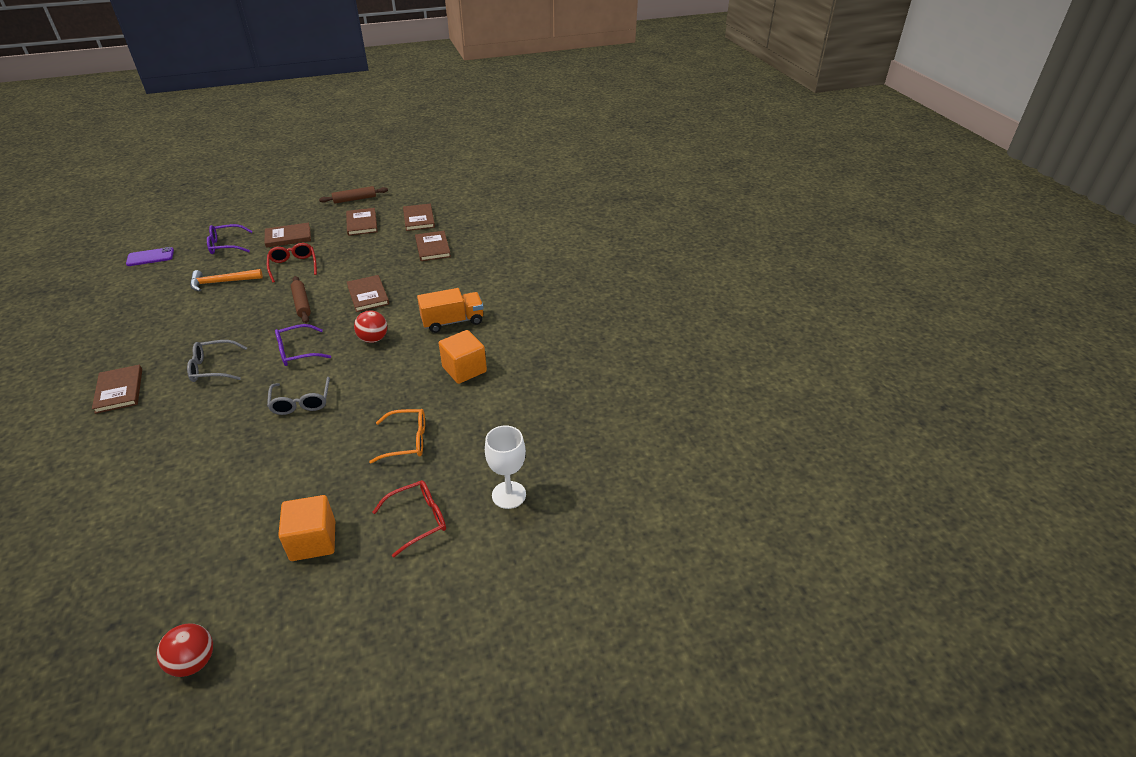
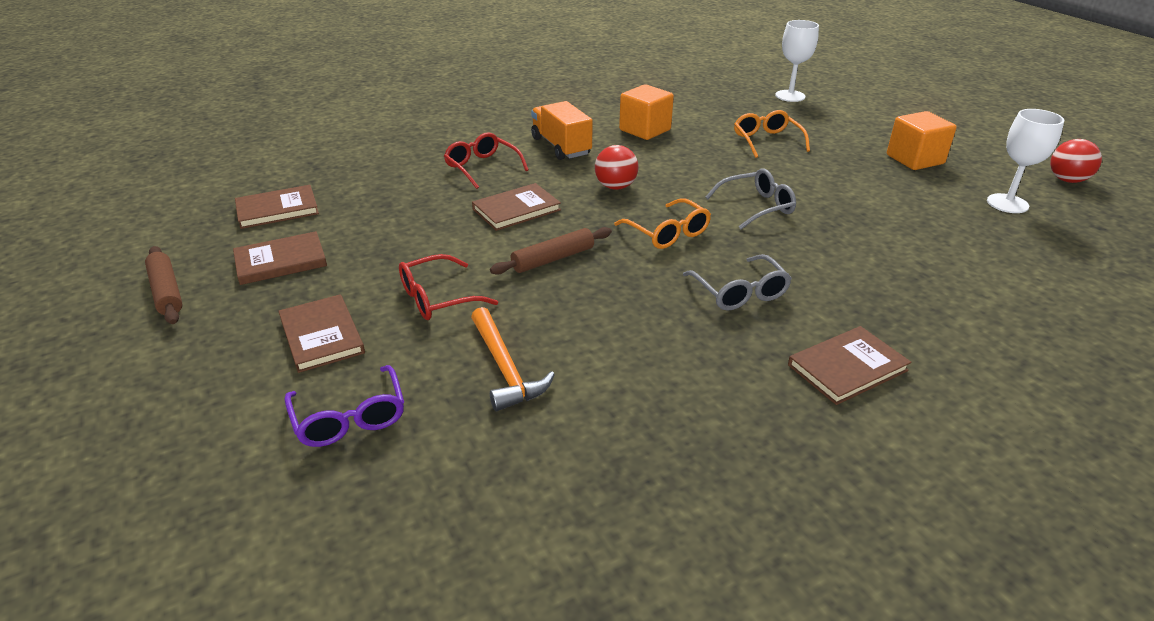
camera: 100 degrees left, 5 degrees down
purple phone [126,247,174,266] -> none
purple glasses [275,324,331,366] -> orange glasses [614,198,711,249]
red glasses [373,480,446,558] -> red glasses moved to [444,132,529,189]
brown book [415,231,451,261] -> none
none -> white goblet [987,109,1064,213]

